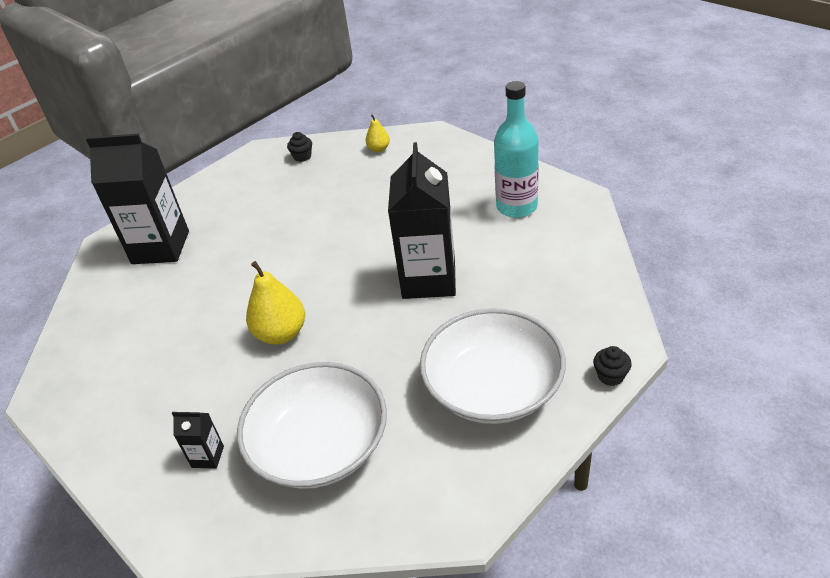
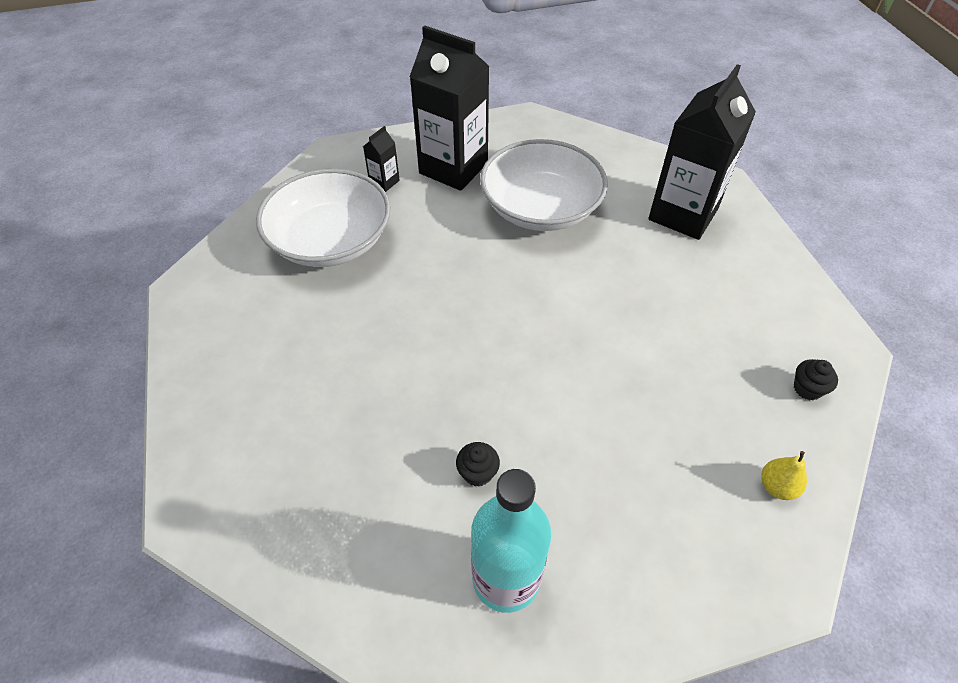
camera: 115 degrees right, 10 degrees up
yellow pear [246,261,305,345] -> none
black carton [388,142,456,299] -> black carton moved to [410,25,490,191]
white bowl [420,308,566,424] -> white bowl moved to [480,139,608,231]
black cupcake [593,346,632,386] -> black cupcake moved to [456,442,500,487]

